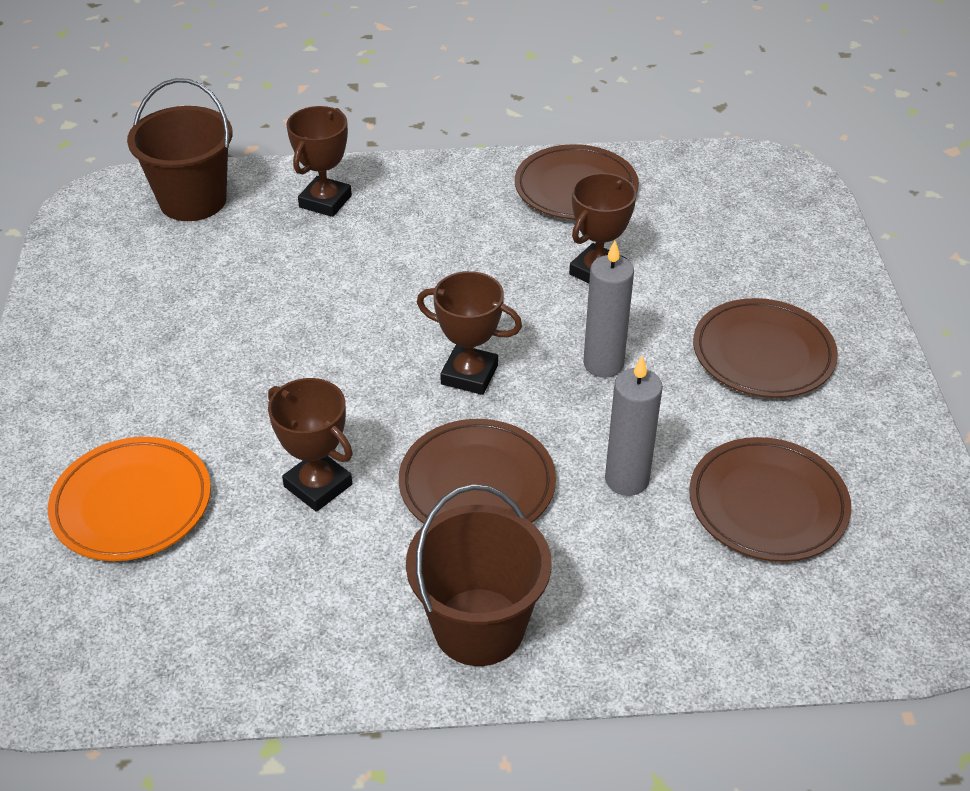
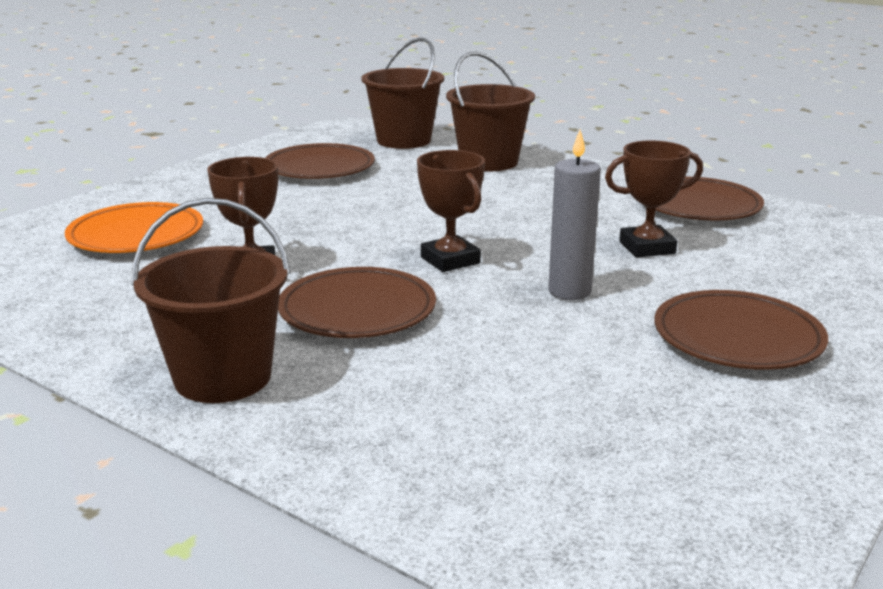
camera: 40 degrees right, 20 degrees down
brown trophy [287,106,352,217] -> brown bucket [446,52,535,171]
grey candle [605,356,663,496] -> none
brown plate [689,437,851,562] -> brown plate moved to [265,143,375,179]

